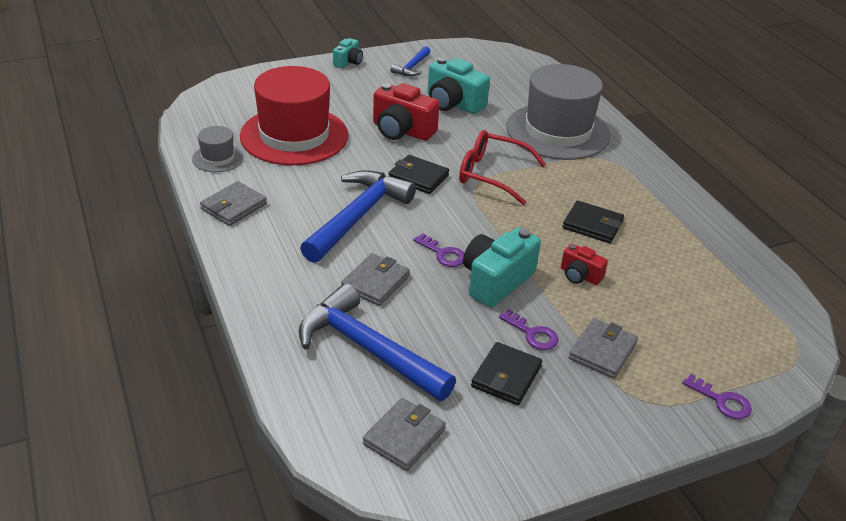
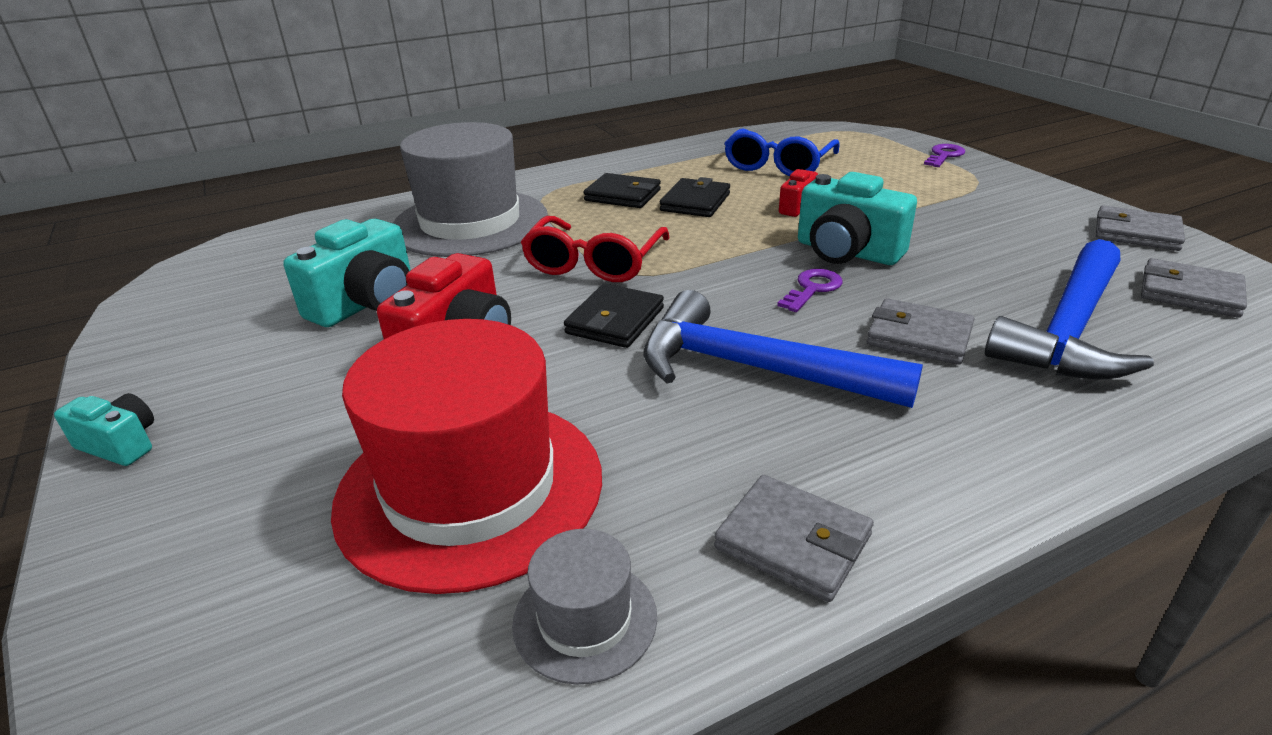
camera: 90 degrees left, 5 degrees down
blue hammer [391,46,431,76] -> none
black wallet [471,342,542,405] -> black wallet moved to [584,173,661,208]
purple key [499,309,558,350] -> none
grey wallet [569,318,638,378] -> grey wallet moved to [1096,205,1185,251]
none -> blue glasses [724,129,840,176]

